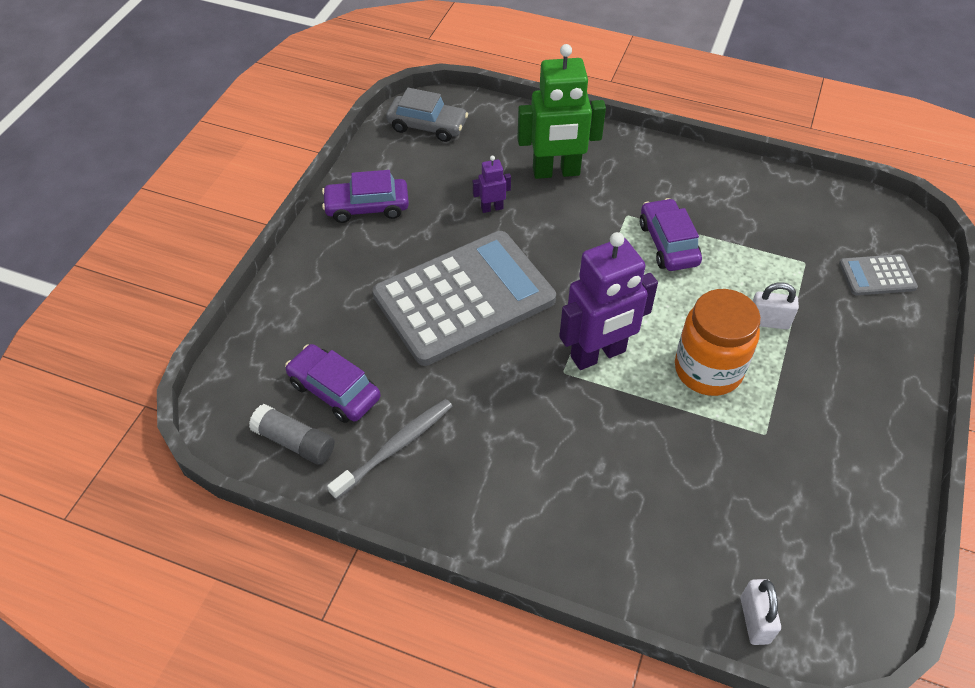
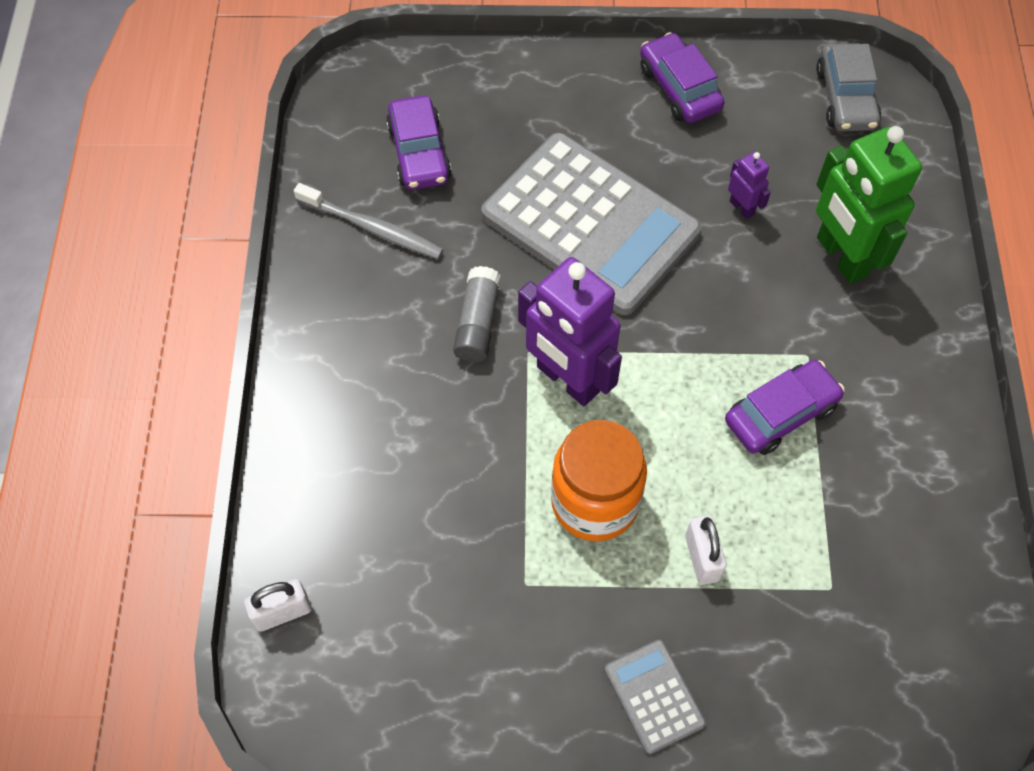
camera: 70 degrees right, 10 degrees up
grey glue stick [249,404,335,465] -> grey glue stick moved to [453,266,501,362]
purple car [285,344,381,423] -> purple car turned 150 degrees clockwise [386,95,452,190]
grey calculator [839,254,918,295] -> grey calculator moved to [605,640,706,754]

